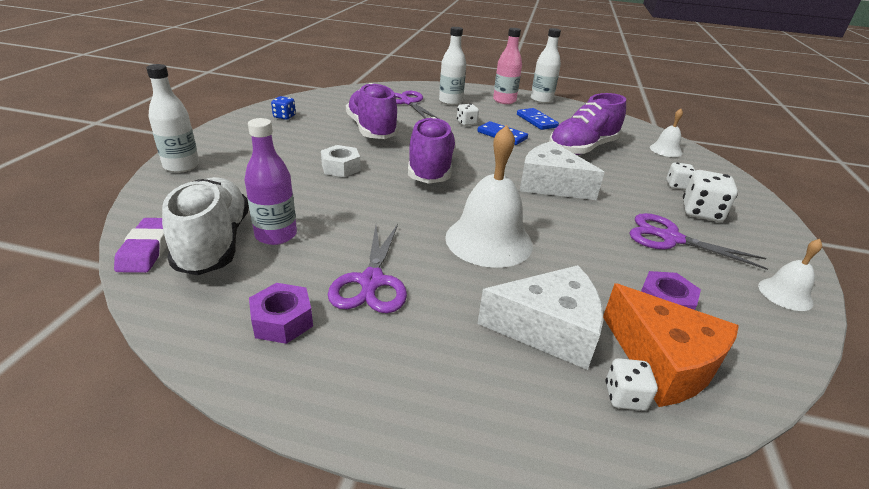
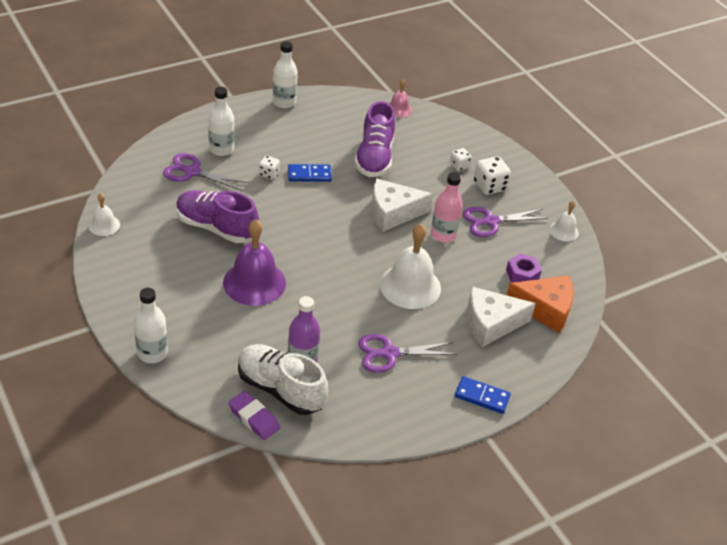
camera: 45 degrees left, 10 degrees up
purple nut [249,283,313,344] -> none
blue dice [271,96,296,120] -> none
white nut [321,145,361,177] -> purple bell [223,219,286,306]
purple scissors [328,224,407,313] -> purple scissors turned 120 degrees clockwise [358,334,457,373]
purple shoe [408,117,456,184] -> none
white cheese [478,265,603,370] -> white cheese turned 150 degrees counterclockwise [467,287,536,347]
pink bottle [493,28,522,104] -> pink bottle moved to [431,172,463,242]
blue domino [517,108,559,130] -> blue domino moved to [455,376,511,414]
white dice [605,358,658,411] -> none
white bell [650,109,683,157] -> white bell moved to [89,193,120,236]
none -> pink bell [389,79,412,117]

